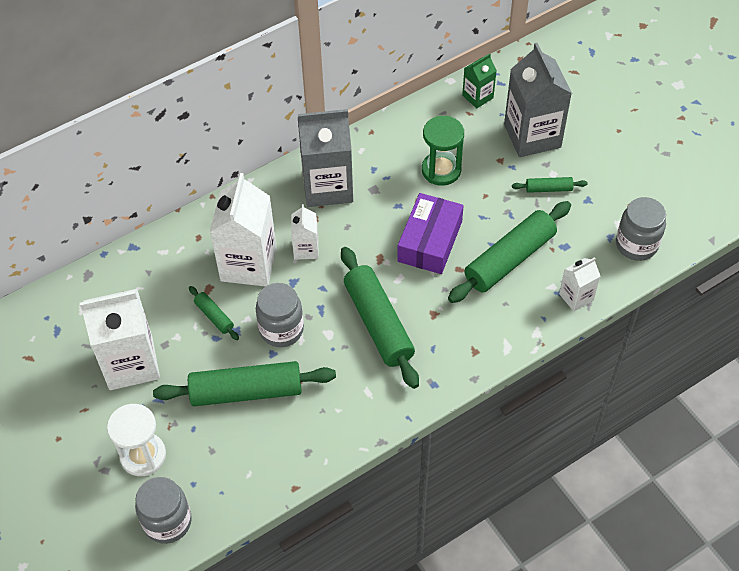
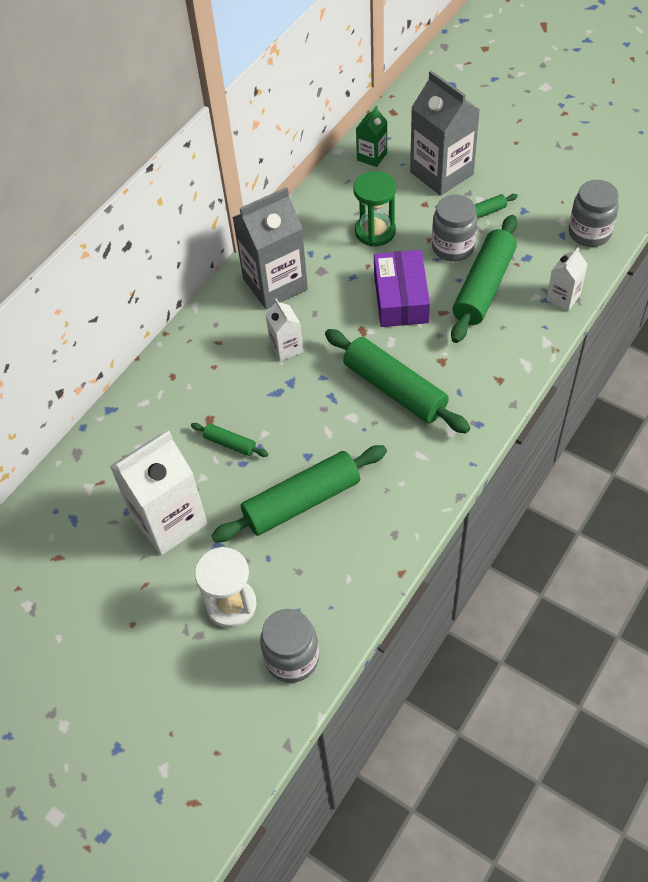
camera: 20 degrees left, 0 degrees up
white carton [210,173,277,287] -> none
grey jar [256,283,304,347] -> grey jar moved to [432,194,477,262]

